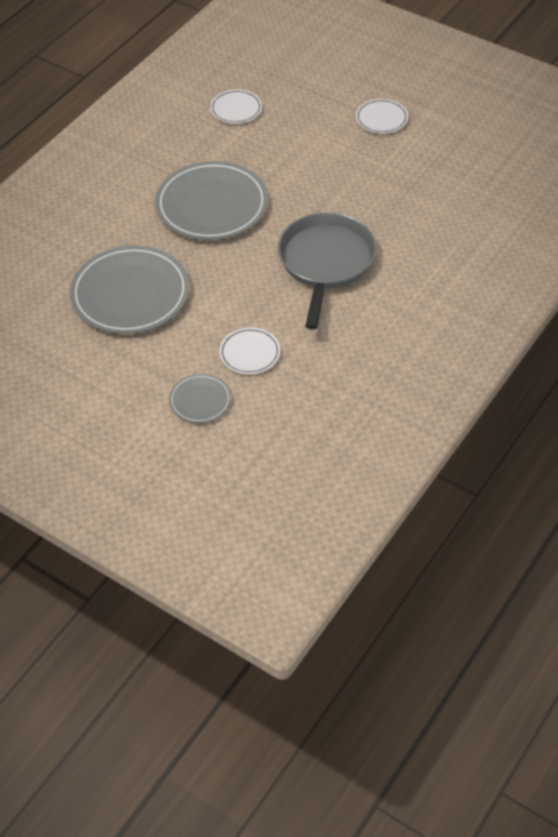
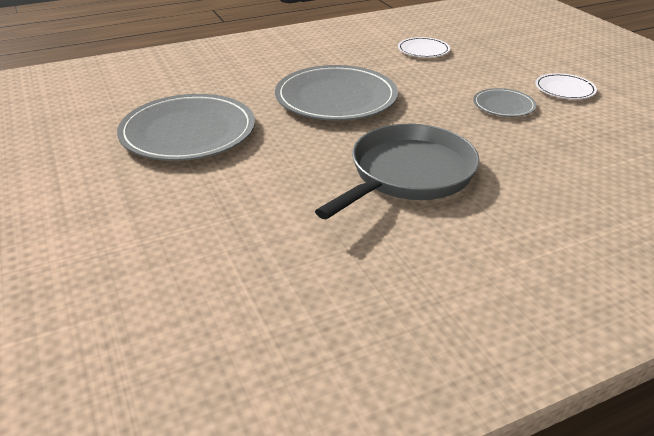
camera: 30 degrees right, 15 degrees down
grey plate [169,374,232,423] -> grey plate moved to [473,88,536,117]
white plate [219,327,280,374] -> none

